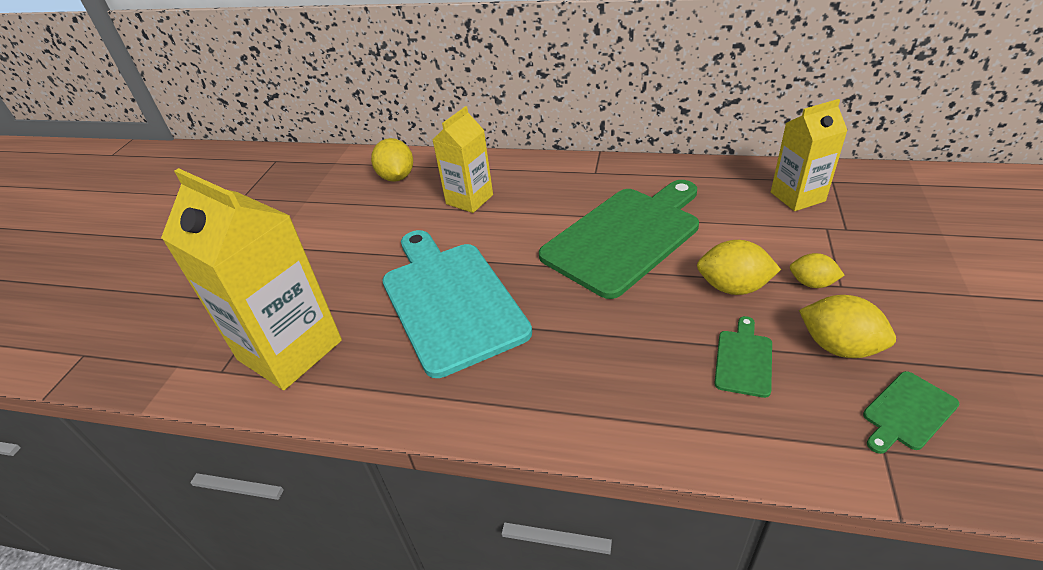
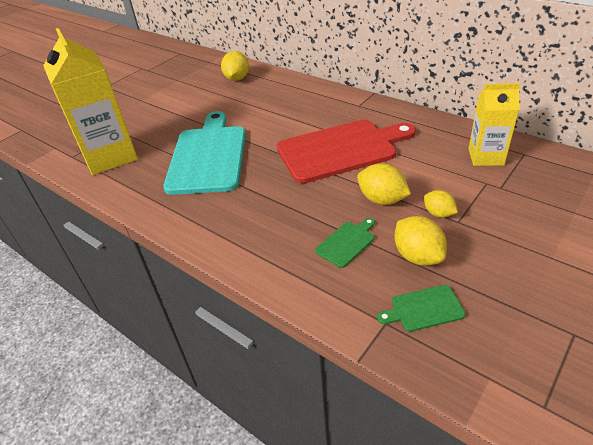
camera: 25 degrees right, 0 degrees up
yellow carton [433,106,493,213] -> none
green cutting board [539,180,699,299] -> red cutting board [277,120,416,183]

